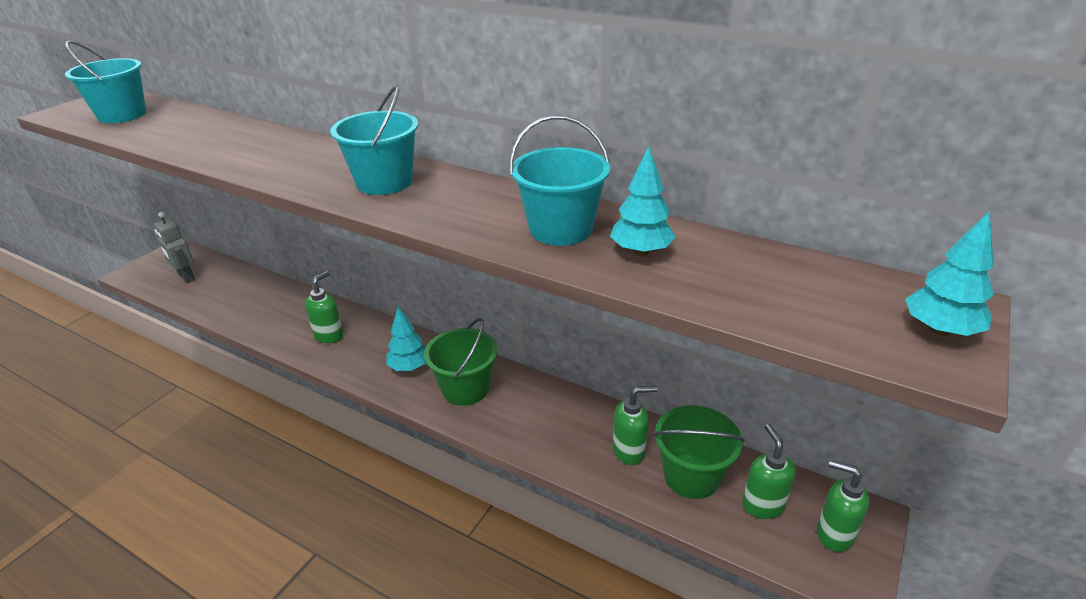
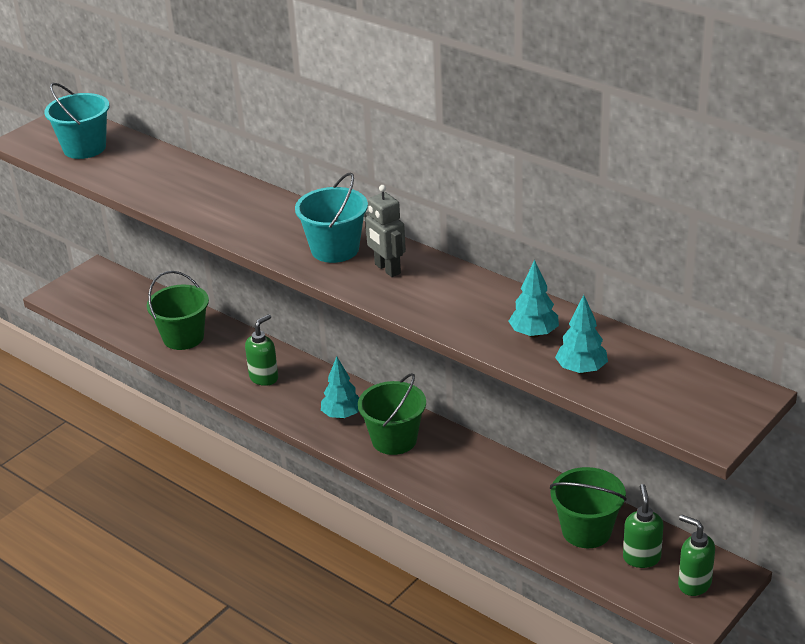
camera: 10 degrees right, 0 degrees up
grey robot [154,212,195,283] -> grey robot moved to [364,185,406,277]
turquoise bucket [509,115,610,246] -> none
green soap dispenser [613,385,657,465] -> none
turquoise tree [905,211,994,336] -> turquoise tree moved to [555,295,608,374]
none -> green bucket [147,271,209,350]

